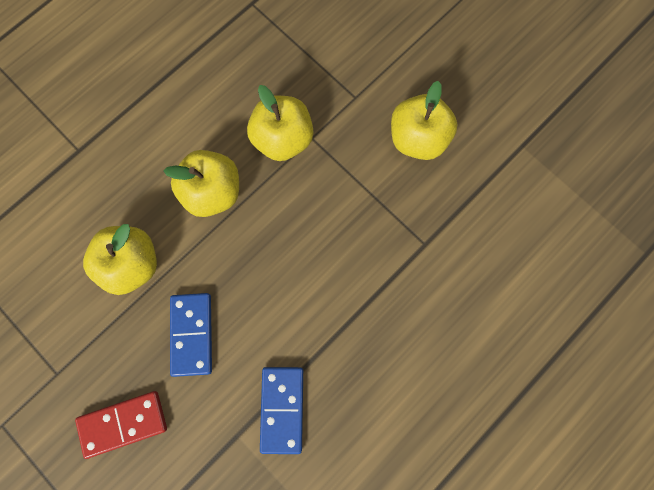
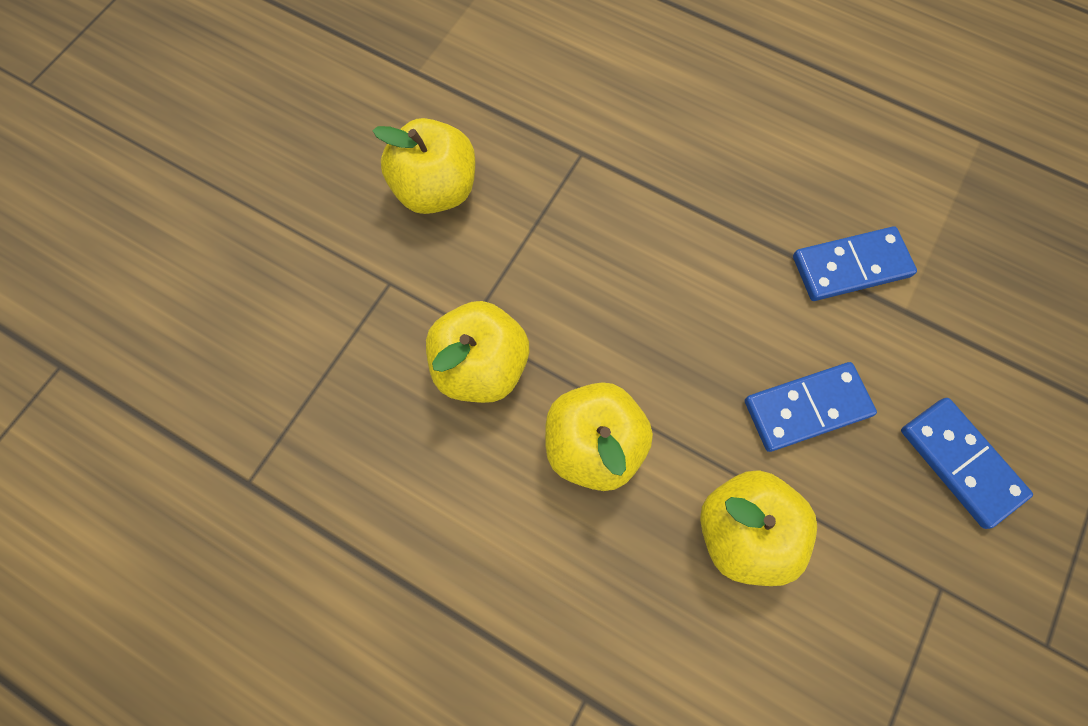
camera: 105 degrees left, 5 degrees down
red domino [75,391,167,459] -> blue domino [901,398,1033,529]

